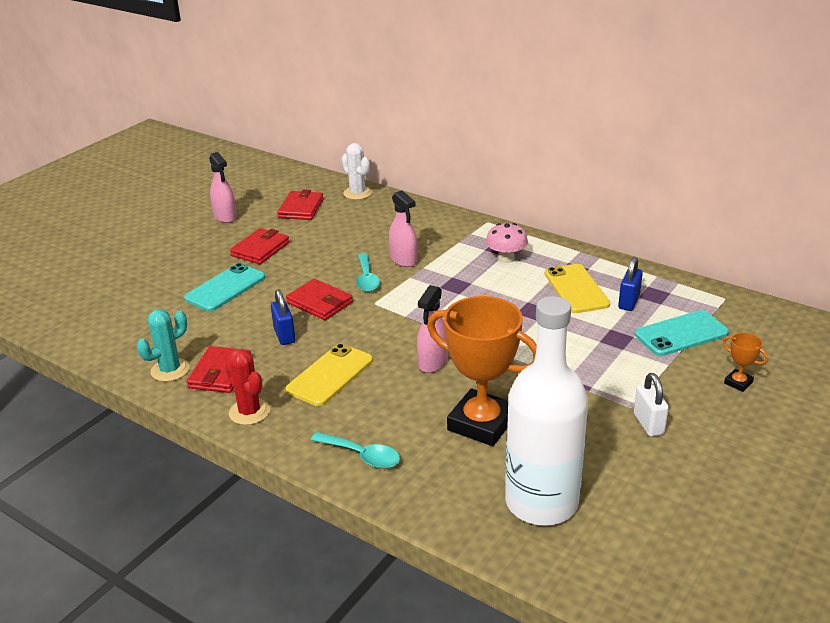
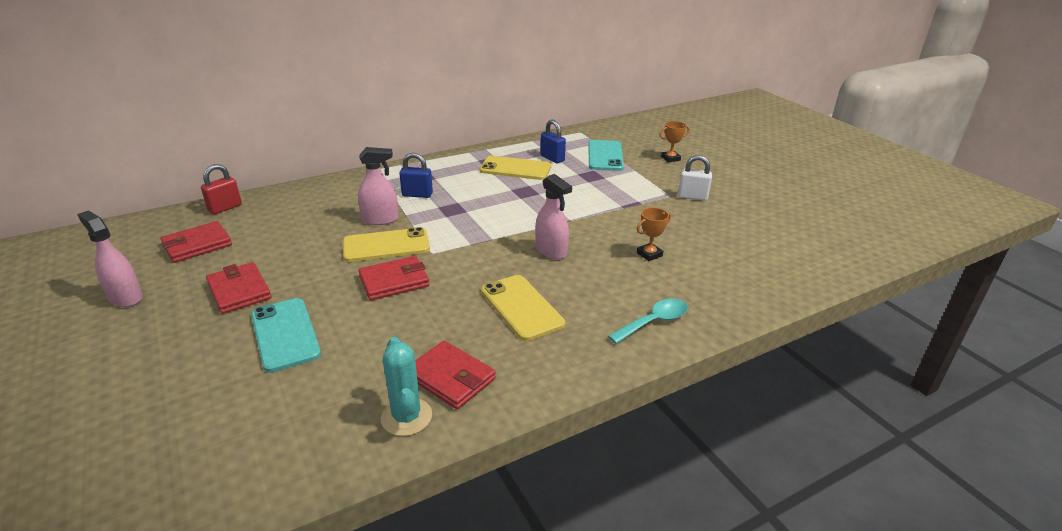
camera: 65 degrees left, 0 degrees up
pink spray bottle [209,152,237,223] -> pink spray bottle turned 135 degrees counterclockwise [77,211,143,307]
red cactus [225,349,270,425] -> none
blue padlock [271,289,295,345] -> blue padlock moved to [399,153,433,198]
red wallet [277,189,324,220] -> red wallet turned 75 degrees counterclockwise [160,221,232,263]
white cactus [341,143,372,200] -> red padlock [201,164,242,214]
turquoise spoon [356,253,380,292] -> yellow phone [343,227,430,262]
orange trophy [427,296,537,446] -> orange trophy [637,208,671,261], size x0.42
pink mushroom [486,223,528,263] -> none
white bottle [505,296,588,526] -> none

